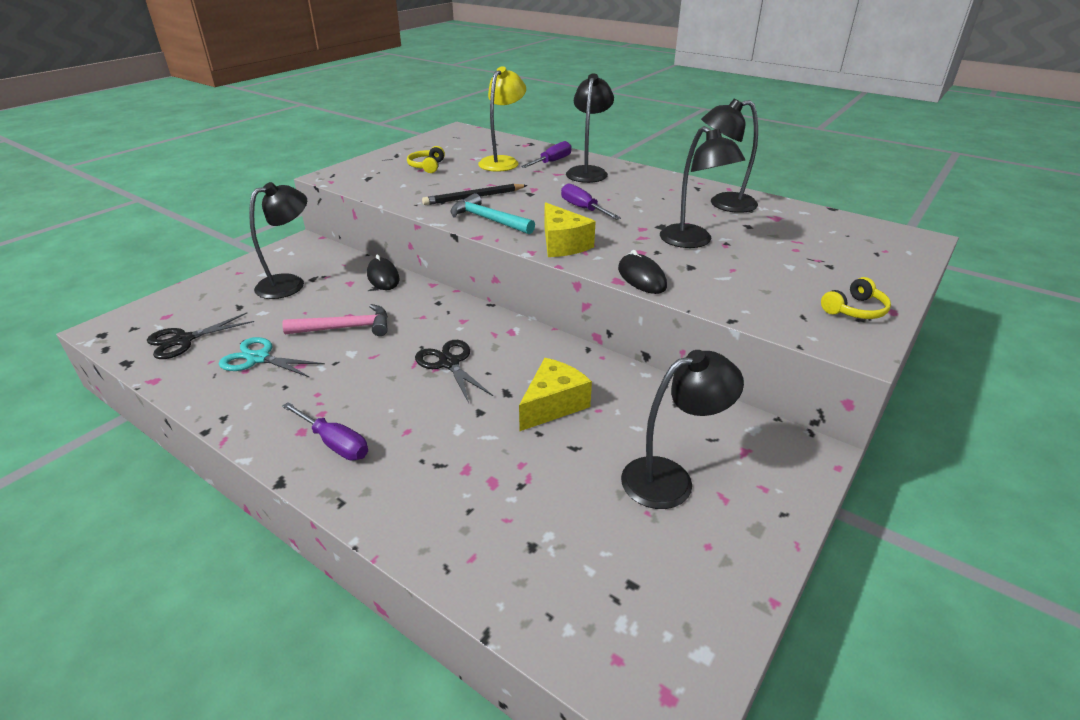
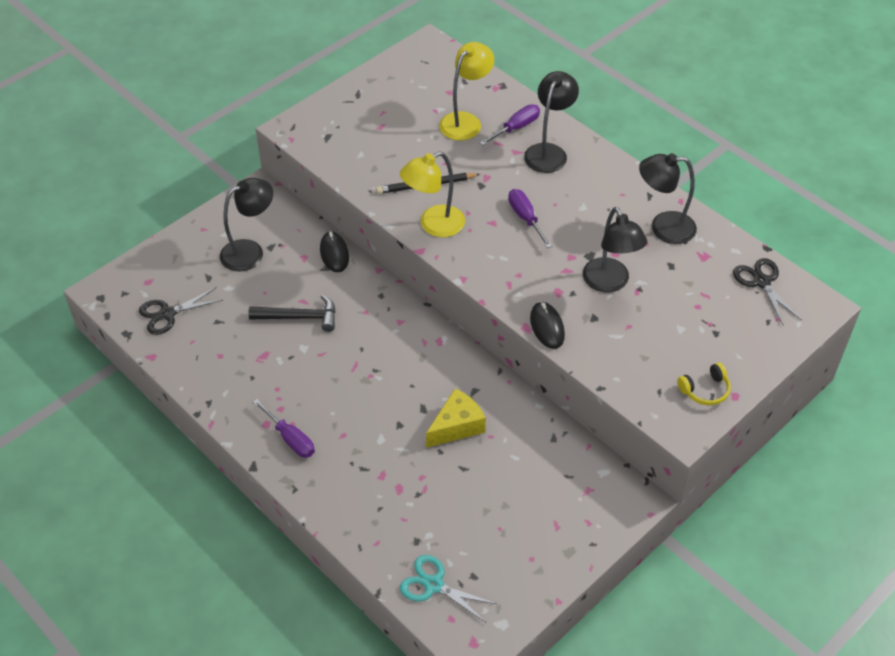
camera: 10 degrees right, 15 degrees up
turquoise scissors [219,337,325,378] -> turquoise scissors moved to [400,555,496,622]
pink hammer [282,304,388,336] -> black hammer [248,295,336,332]
yellow headphones [407,146,445,173] -> none
black scissors [415,340,493,403] -> black scissors moved to [733,258,801,325]
turquoise hammer [451,193,535,234] -> yellow lamp [400,151,465,237]
yellow cheese [545,202,596,257] -> none
black lamp [621,350,744,509] -> none

